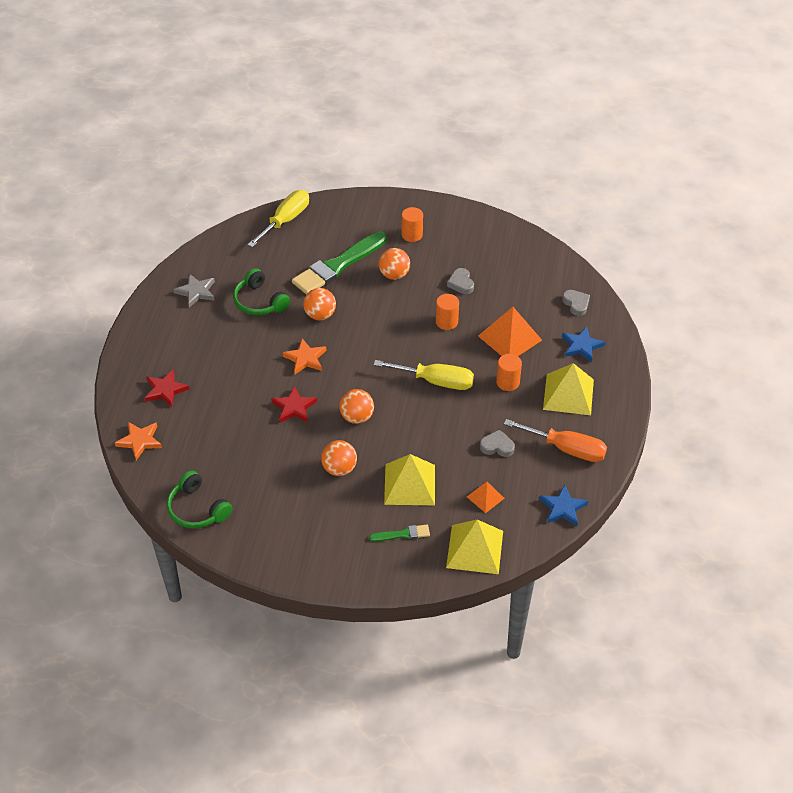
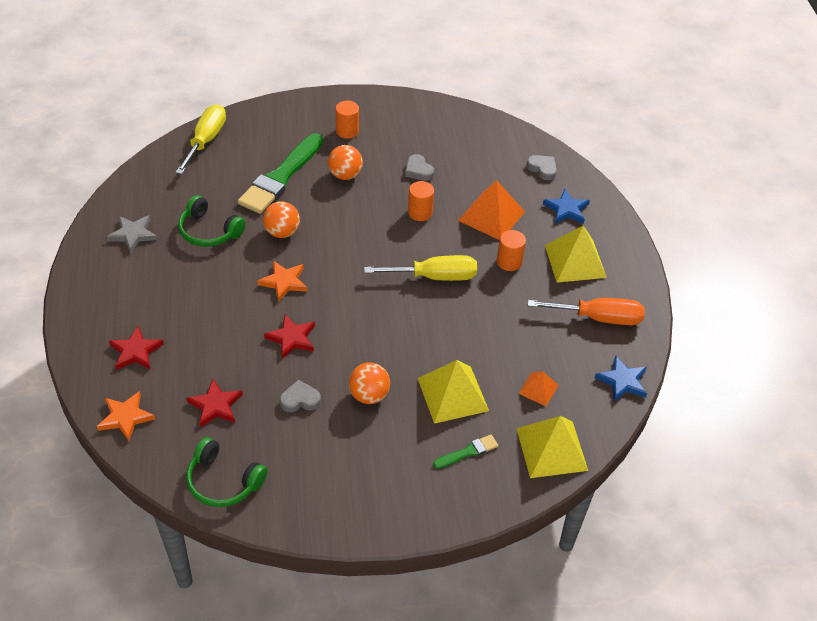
camera: 20 degrees left, 0 degrees up
orange ball [339,389,374,424] -> none
grey heart [480,430,515,457] -> grey heart moved to [280,379,321,412]
none -> red star [186,379,243,427]

